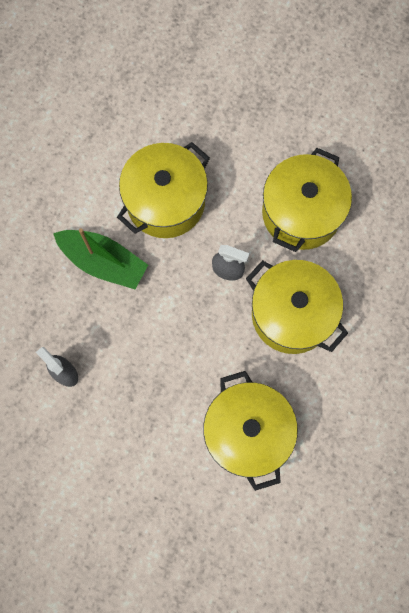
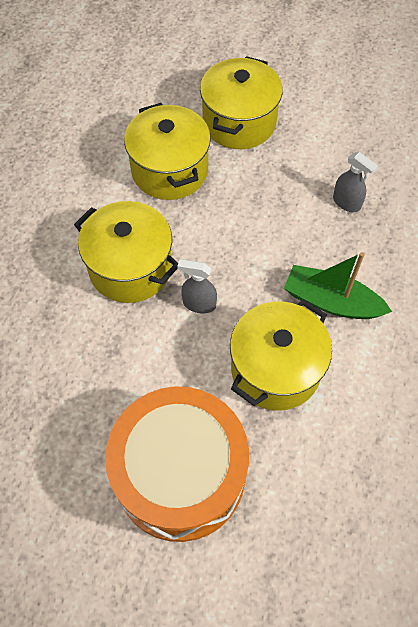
camera: 175 degrees right, 15 degrees down
yellow pot [262,148,352,252] -> yellow pot moved to [200,56,283,149]
none -> orange drum [105,386,249,542]

